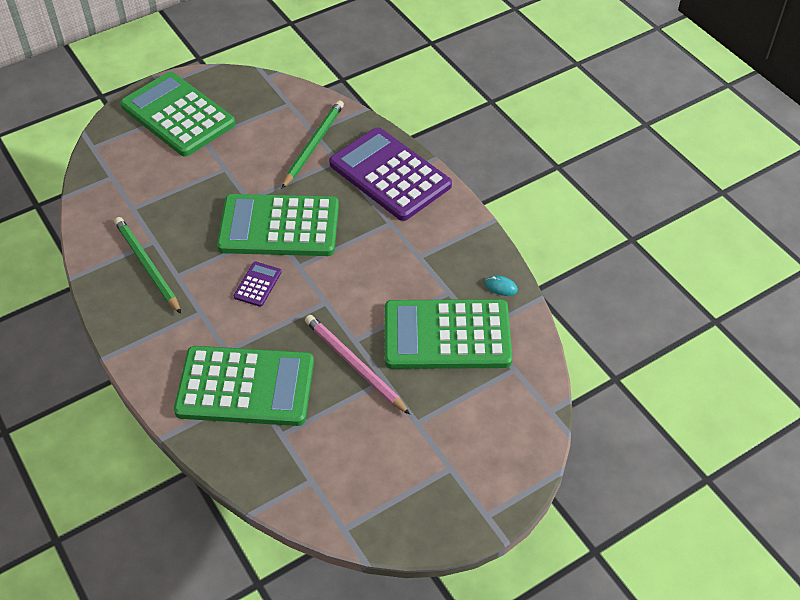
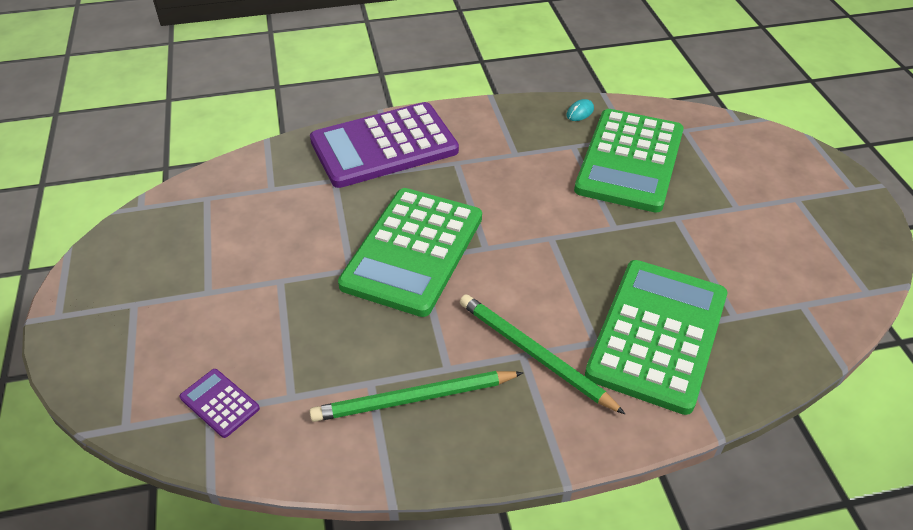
camera: 70 degrees left, 5 degrees down
green calculator [120,72,236,157] -> none
purple calculator [234,262,282,307] -> purple calculator moved to [180,369,260,438]
green pencil [282,100,344,189] -> green pencil moved to [460,294,625,414]
pink pencil [305,315,410,415] -> none

